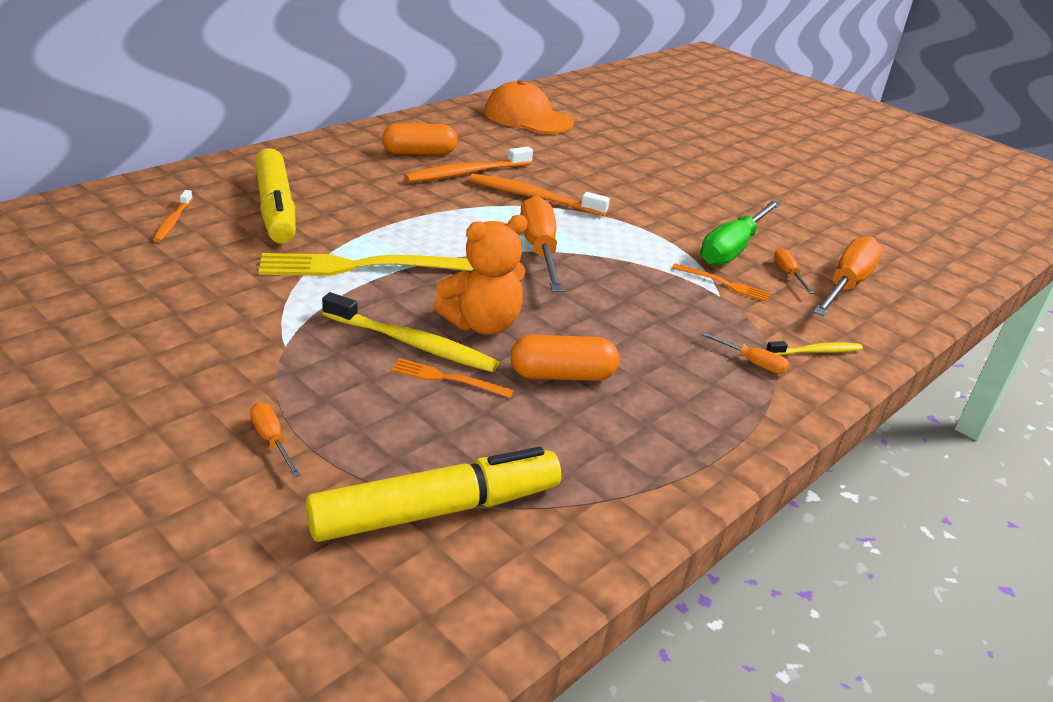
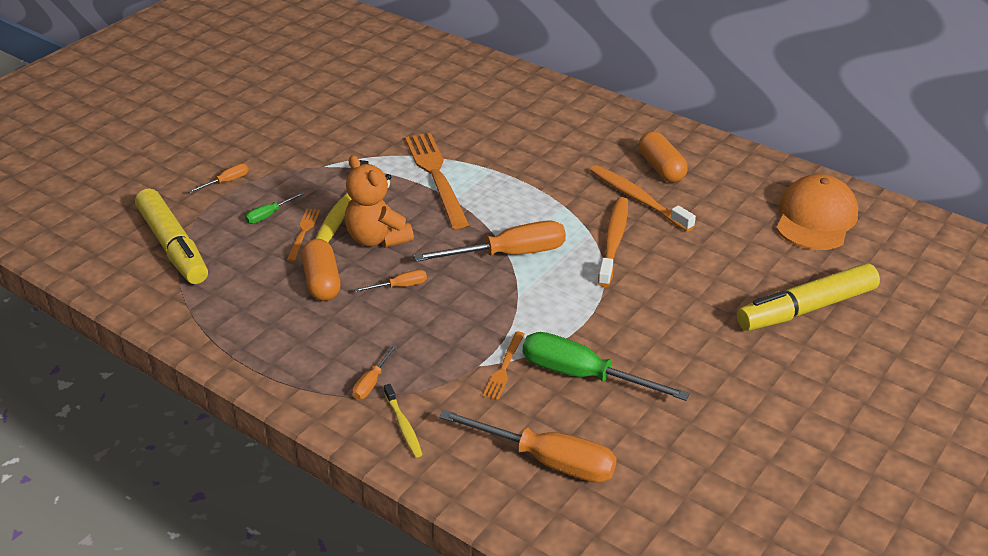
camera: 85 degrees right, 5 degrees up
orange toothbrush [153,190,193,242] -> none
yellow marker [255,148,296,244] -> yellow marker moved to [737,263,880,331]
yellow fork [259,253,473,276] -> orange fork [405,133,469,229]
orange screwdriver [774,248,814,294] -> orange screwdriver moved to [354,270,427,292]
none -> green screwdriver [245,192,305,224]

